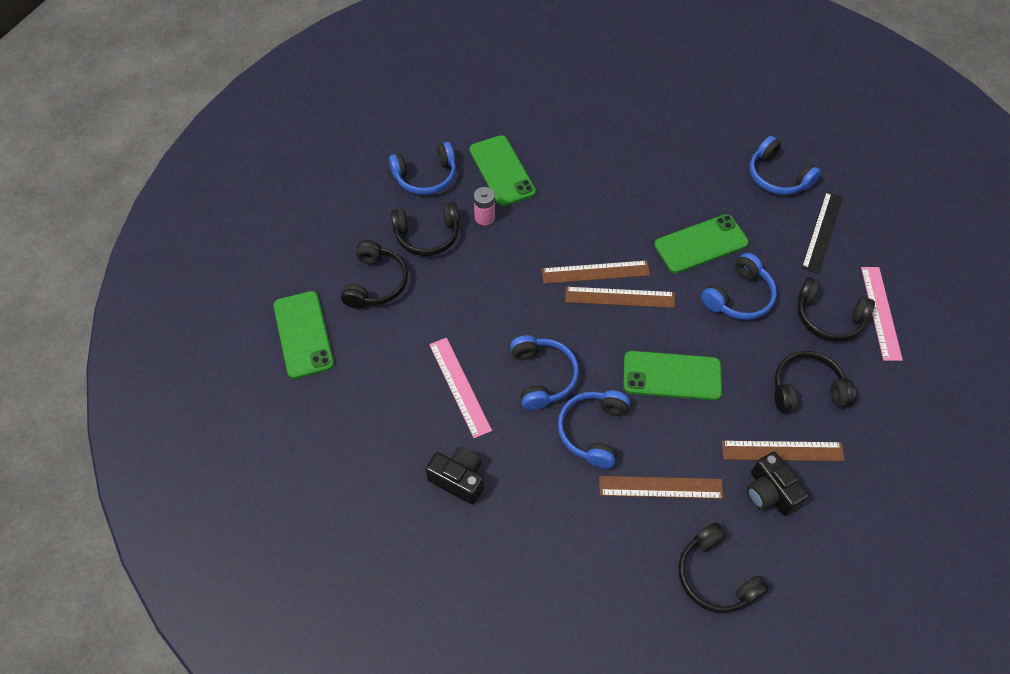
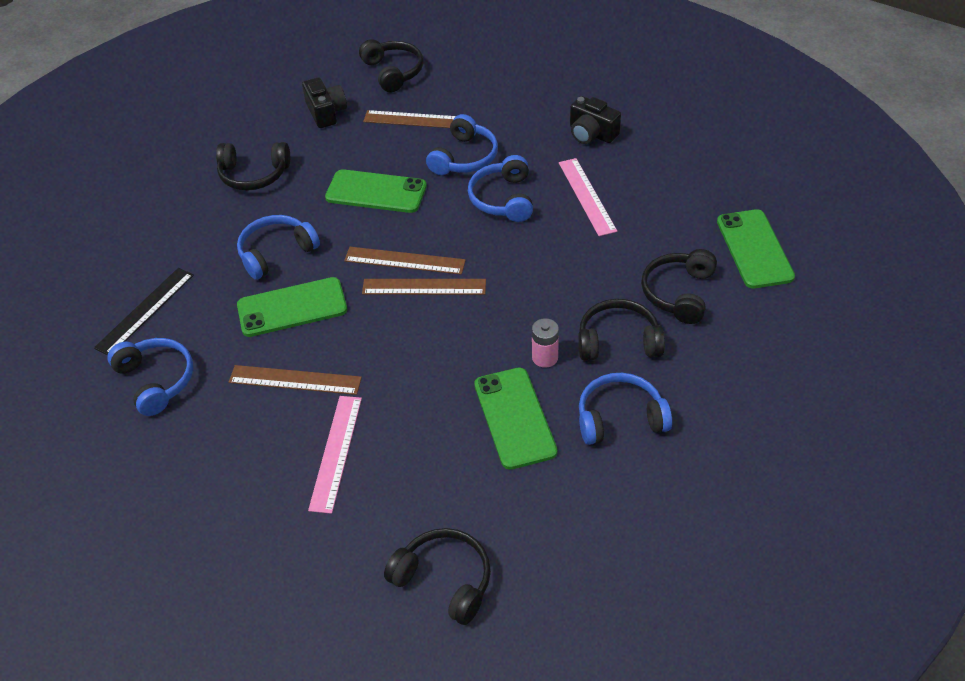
camera: 170 degrees left, 10 degrees down
brown ruler [722,440,845,461] -> brown ruler moved to [229,365,362,395]
black headphones [798,277,875,342] -> black headphones moved to [384,528,491,625]
pink ruler [861,267,903,361] -> pink ruler moved to [308,396,362,514]

